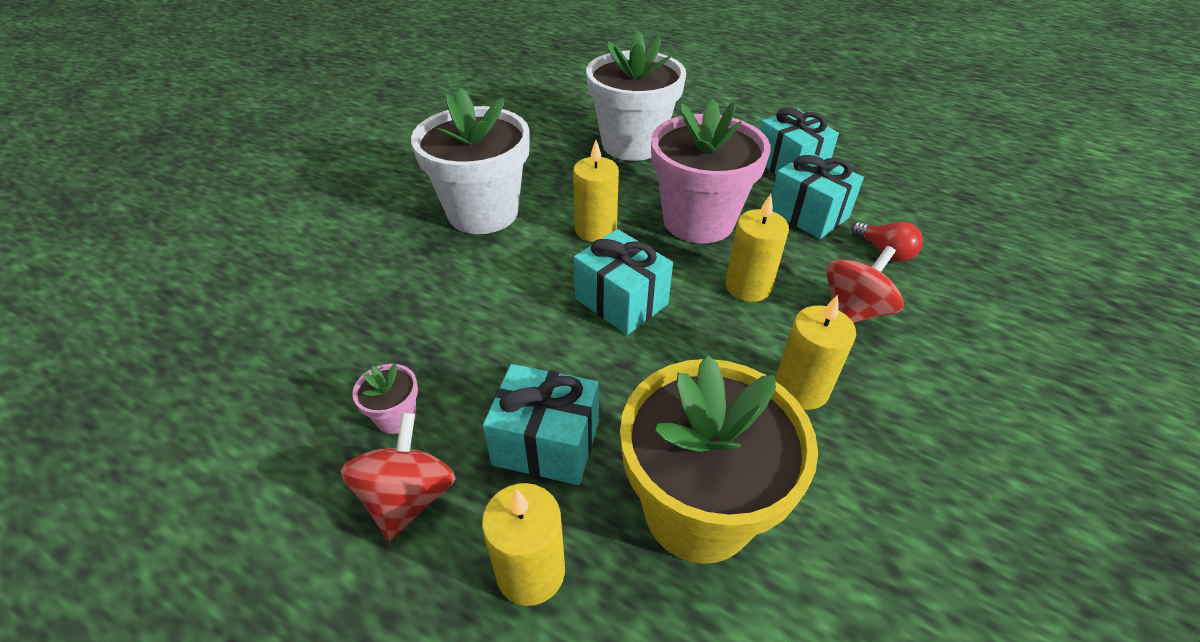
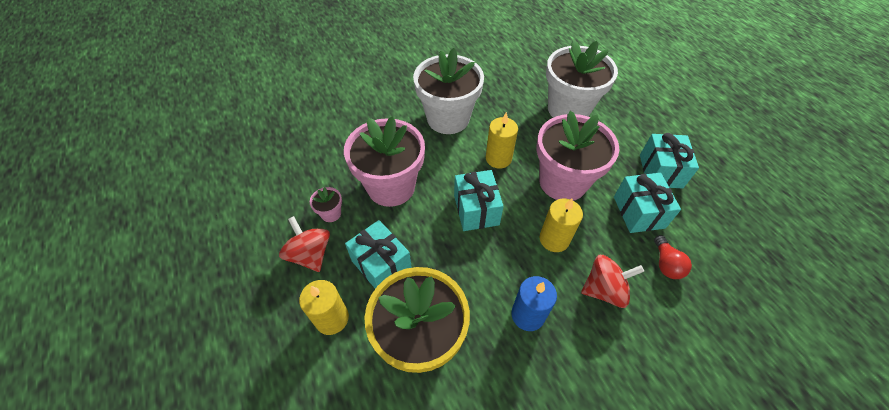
camera: 35 degrees right, 10 degrees up
red spinning top [341,412,455,541] -> red spinning top turned 75 degrees counterclockwise [279,216,330,272]
yellow candle [775,295,856,410] -> blue candle [511,276,557,331]
none -> pink flower pot [344,116,425,207]

